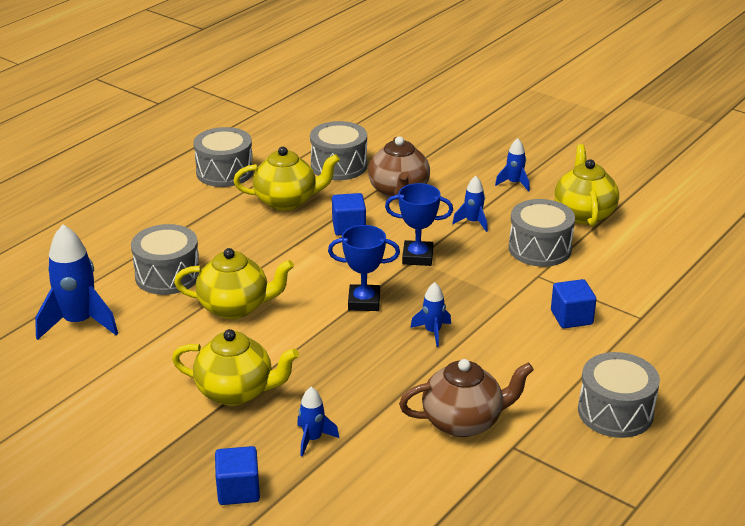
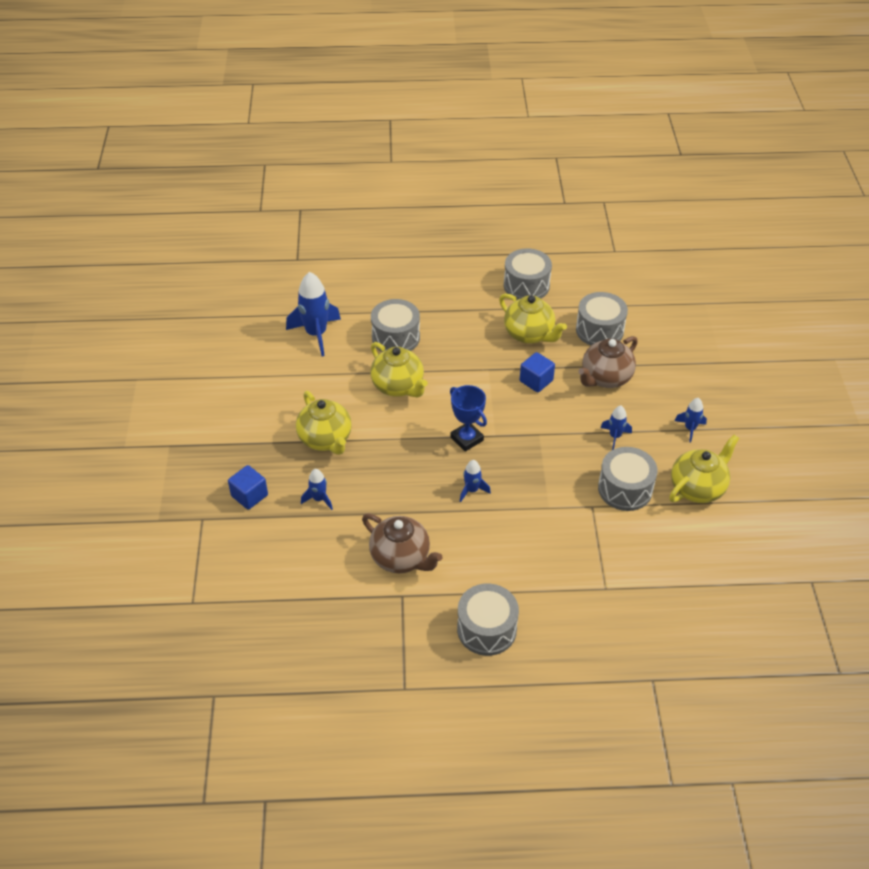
camera: 50 degrees right, 15 degrees up
blue trophy [385,183,453,266] -> none
blue cube [551,279,597,328] -> none

